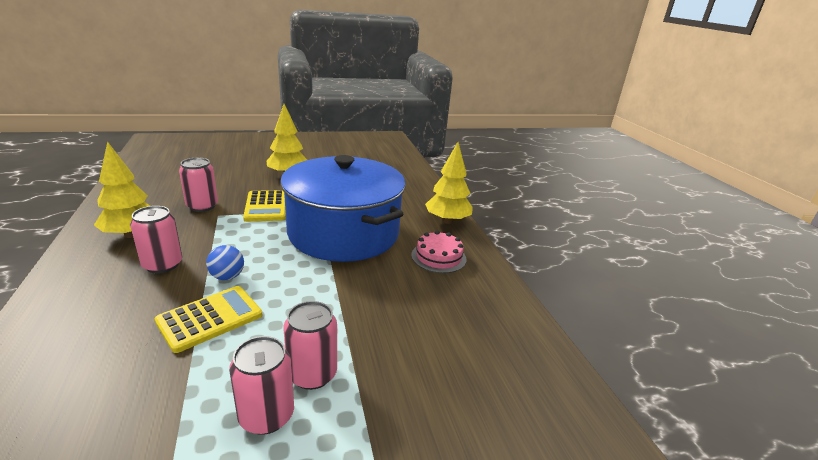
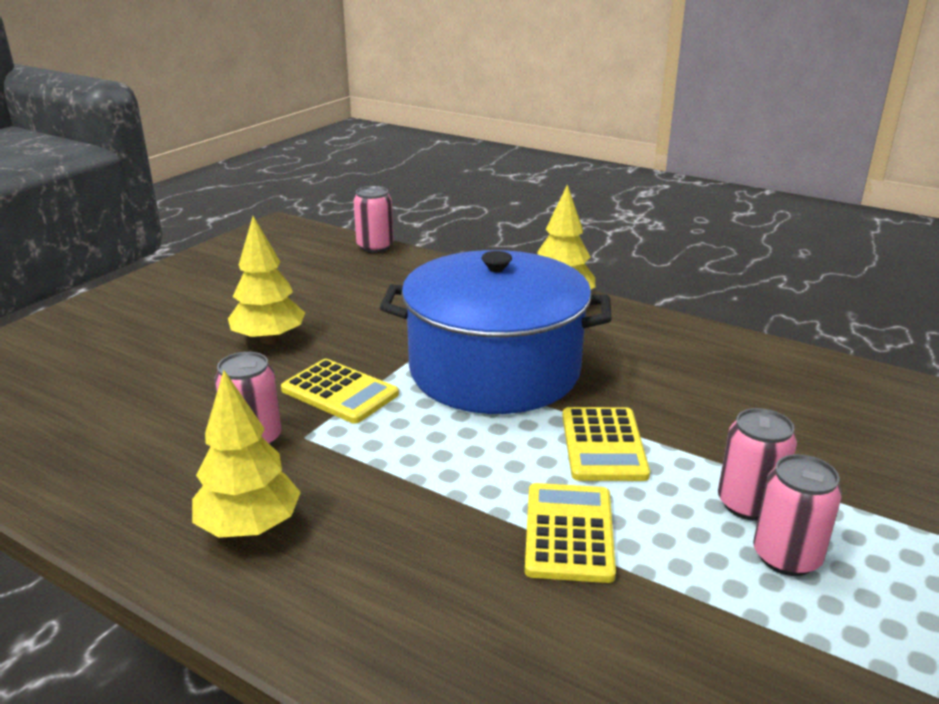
camera: 40 degrees left, 0 degrees up
pink can [130,206,182,274] -> pink can moved to [353,186,394,253]
blue ball [206,245,244,280] -> none
pink cake [411,231,467,273] -> none
none -> yellow calculator [562,407,650,481]

